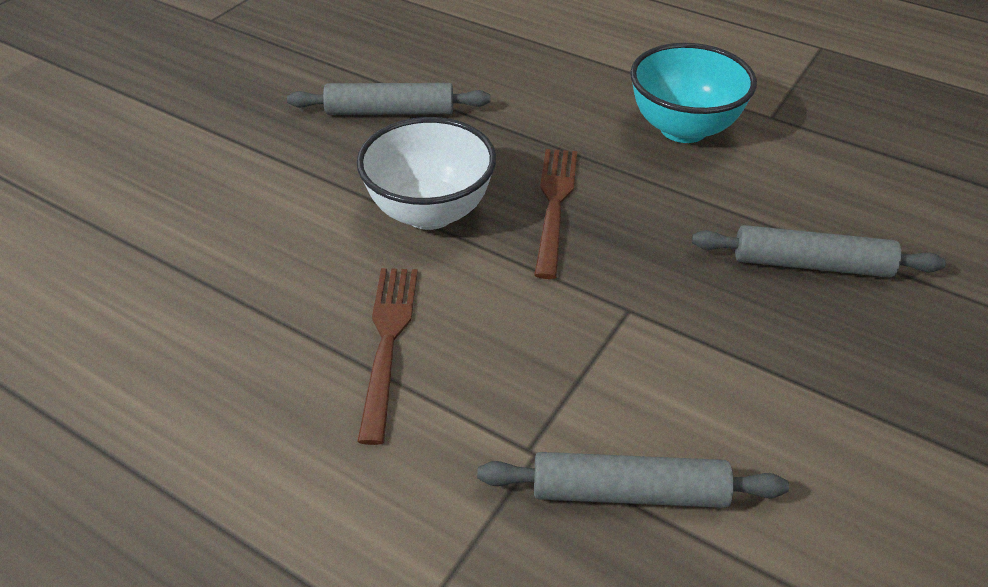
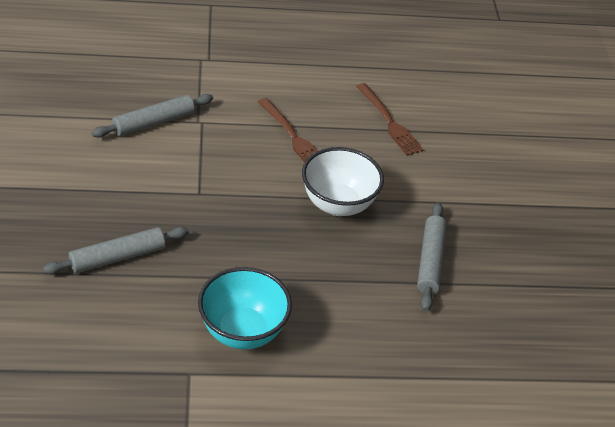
camera: 140 degrees right, 0 degrees up
grey rolling pin [287,83,490,115] -> grey rolling pin turned 45 degrees counterclockwise [417,202,447,311]
brown fork [534,149,577,279] -> brown fork moved to [356,83,424,156]

